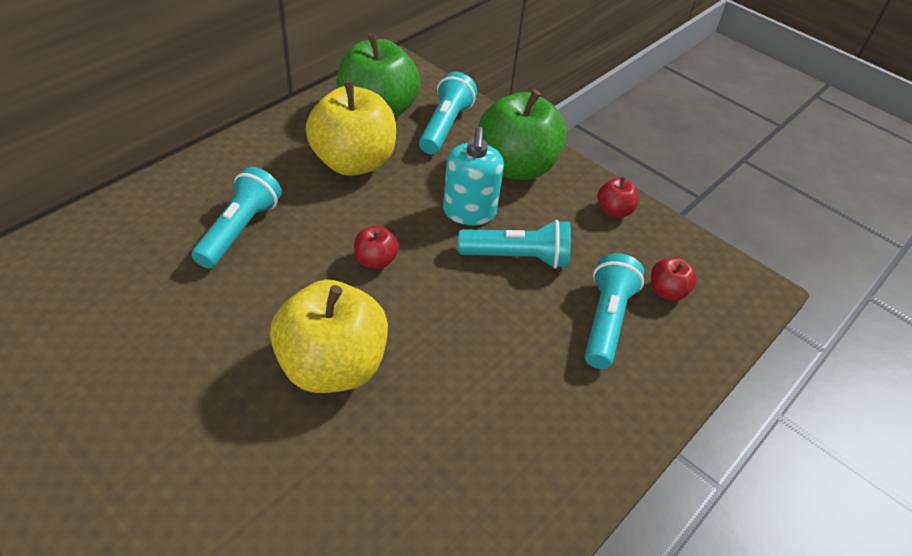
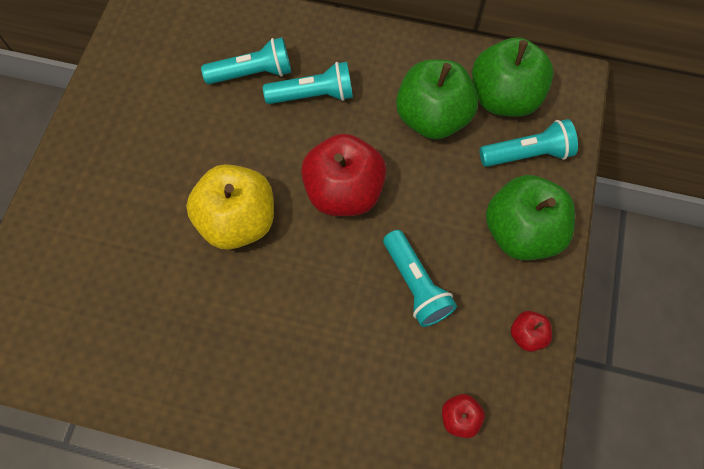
camera: 65 degrees right, 20 degrees up
yellow apple [306,81,396,176] -> green apple [396,59,478,140]
red apple [354,225,399,269] -> red apple [301,134,386,216], size x2.23
turquoise soap dispenser [443,127,504,225] -> none
turquoise flashlight [585,253,644,369] -> turquoise flashlight moved to [201,37,291,84]

